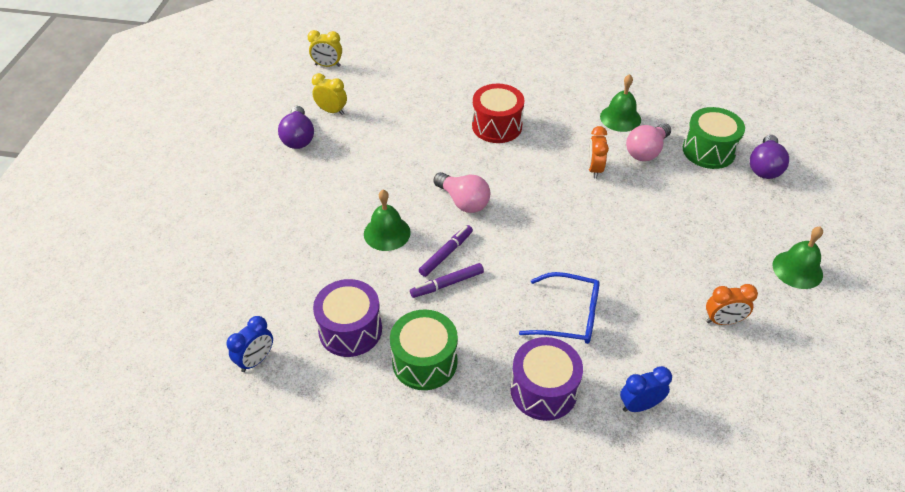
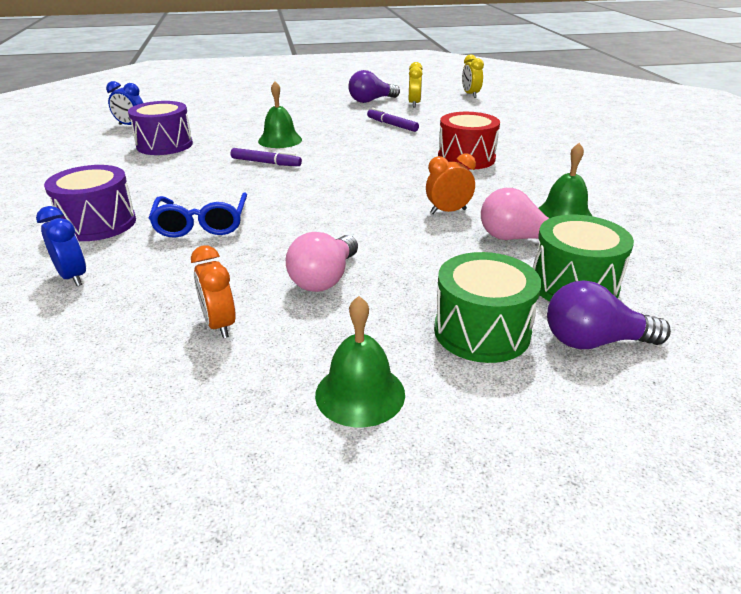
camera: 70 degrees right, 15 degrees down
green drum [390,310,458,390] -> green drum moved to [434,252,542,363]
purple marker [410,263,484,298] -> purple marker moved to [367,108,419,132]
pink light bulb [433,172,491,213] -> pink light bulb moved to [286,232,358,292]

